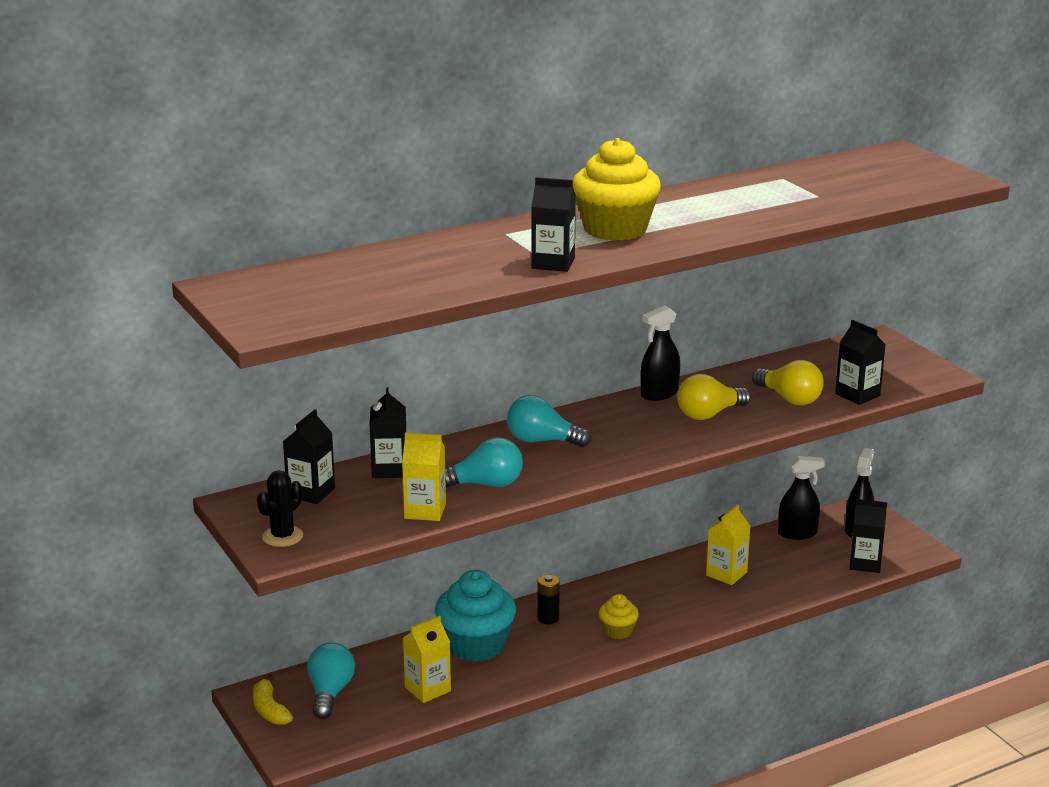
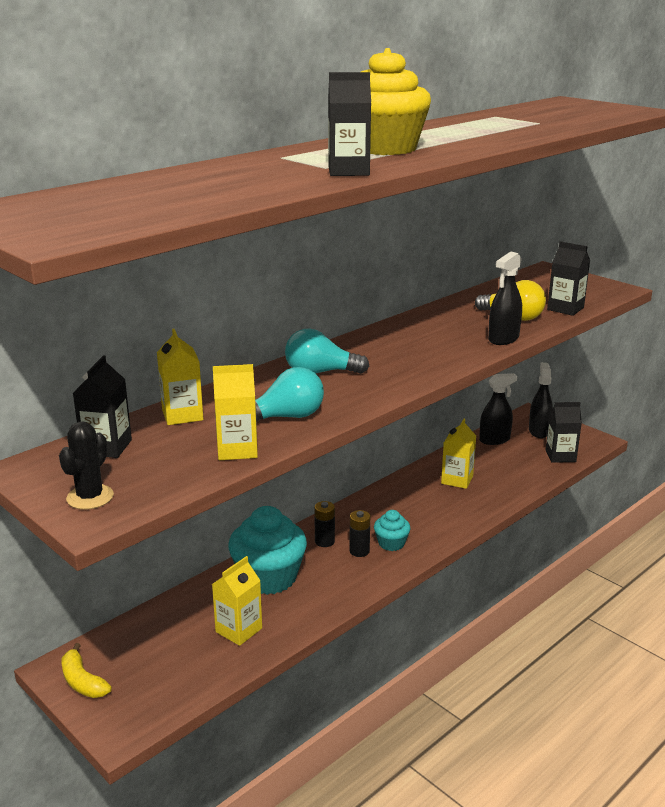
camera: 15 degrees left, 0 degrees up
turquoise light bulb [307,642,355,719] -> none
black carton [369,387,407,478] -> yellow carton [157,329,203,425]
yellow cupcake [599,594,639,639] -> turquoise cupcake [374,510,410,551]
black spray bottle [640,305,680,401] -> black spray bottle moved to [488,252,522,345]
yellow light bulb [677,374,751,420] -> none
none -> black battery [349,510,370,557]

